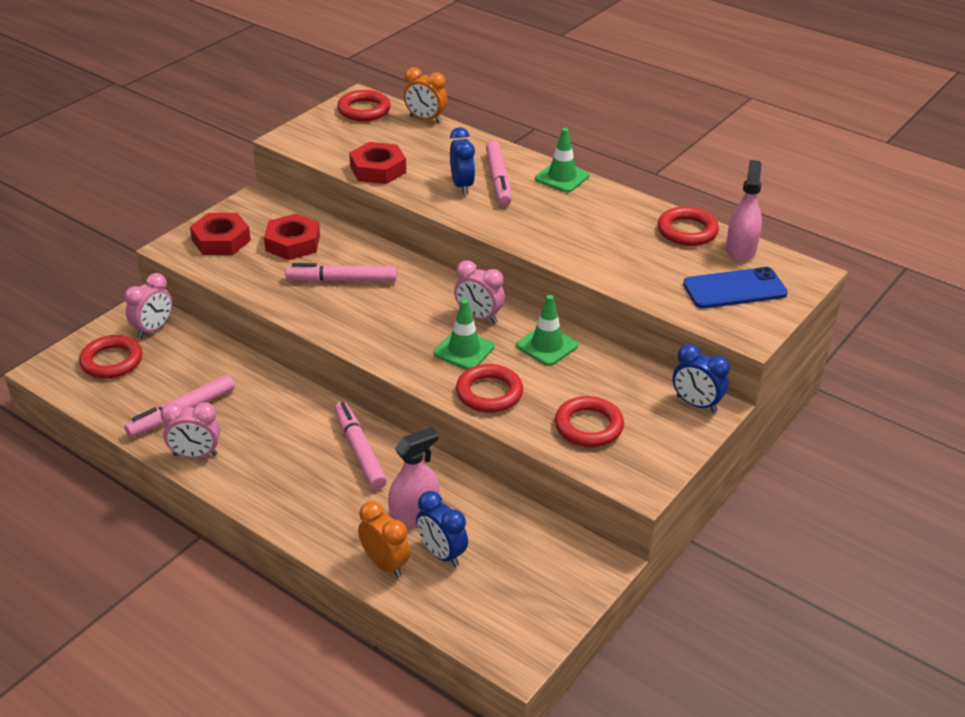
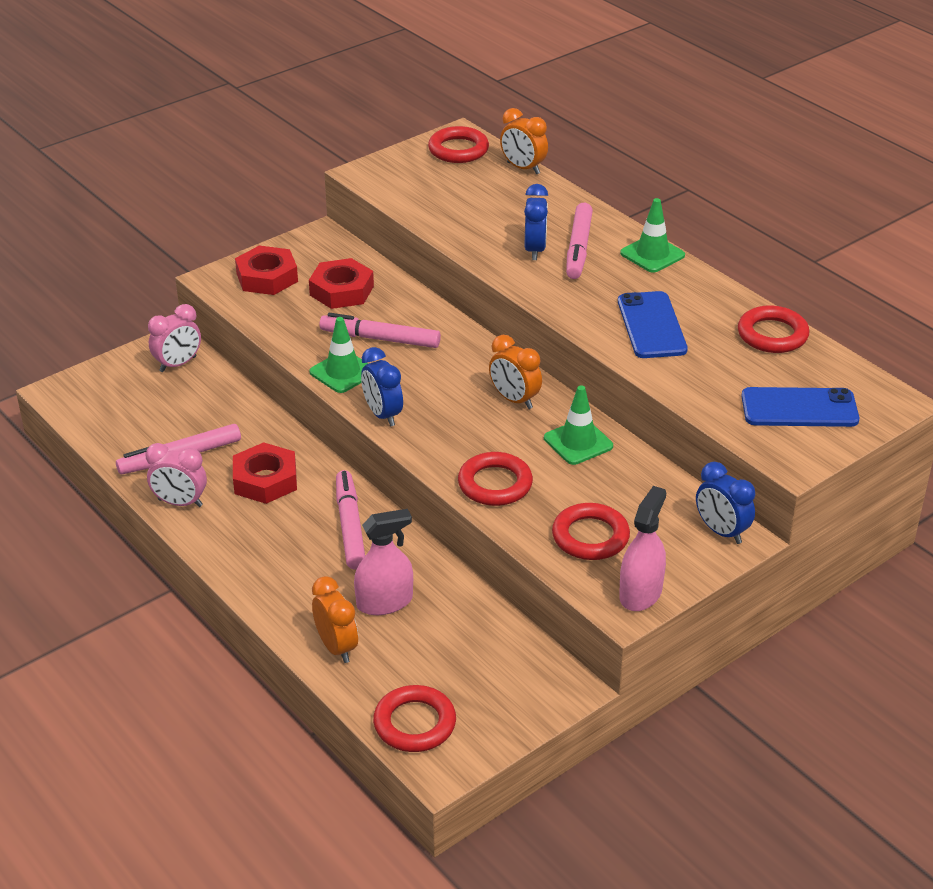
camera: 15 degrees right, 0 degrees up
red ring [79,335,143,379] -> red ring moved to [373,685,456,752]
red nut [349,142,406,184] -> red nut moved to [233,442,297,504]
blue clock [416,491,468,567] -> blue clock moved to [361,347,403,427]
green traffic cone [434,299,495,370] -> green traffic cone moved to [309,317,368,393]
pink clock [454,260,505,323] -> orange clock [489,335,542,409]
pink spray bottle [726,160,762,262] -> pink spray bottle moved to [619,486,666,611]
none -> blue phone [618,291,688,358]

